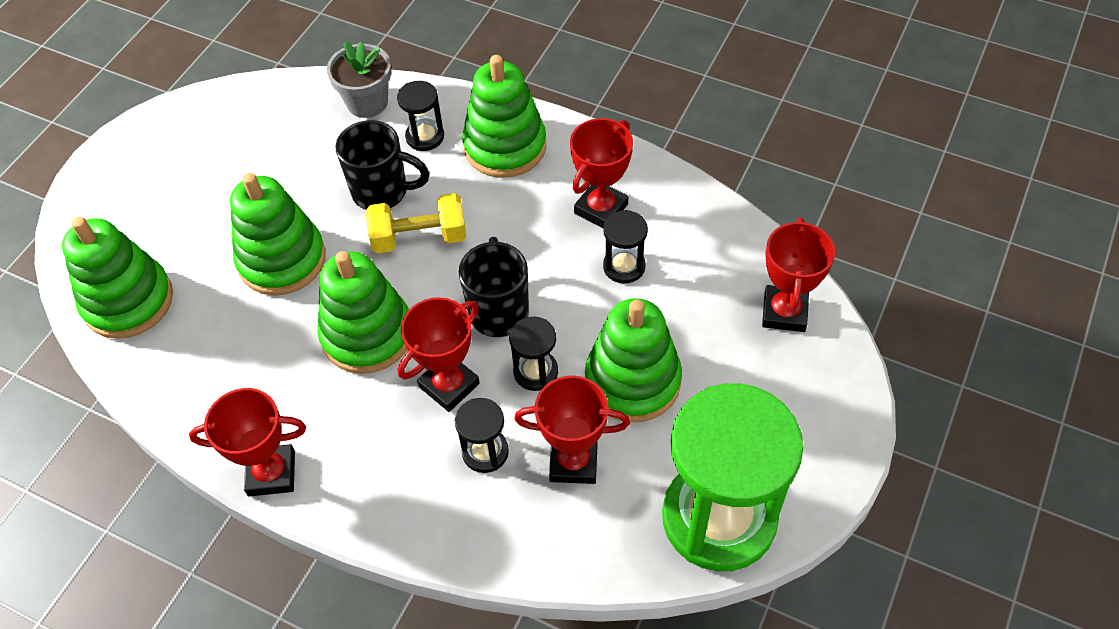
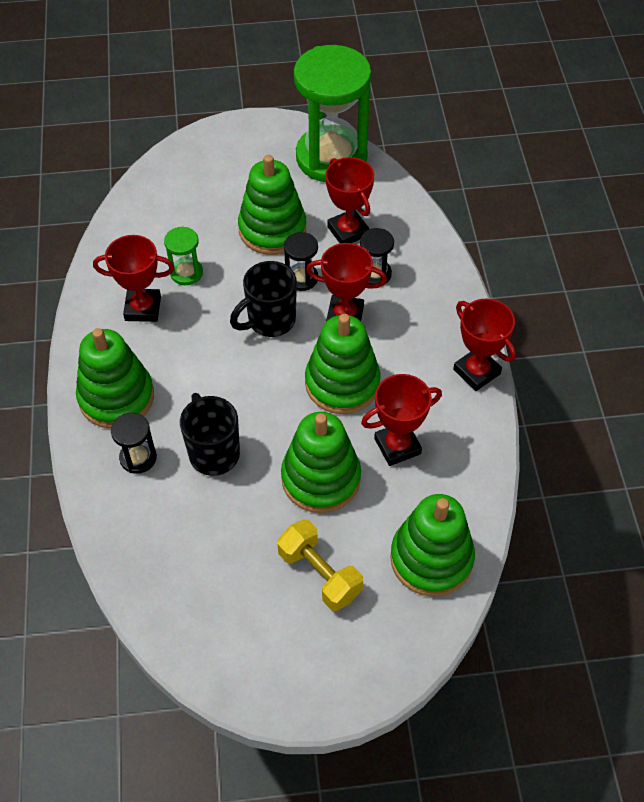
camera: 125 degrees left, 0 degrees up
grey flower pot [327,41,391,118] -> none
yellow dumbbell [366,193,466,254] -> yellow dumbbell moved to [277,519,363,611]
black hourglass [603,210,648,284] -> green hourglass [164,226,203,285]
red trophy [762,218,835,332] -> red trophy moved to [361,374,442,466]

